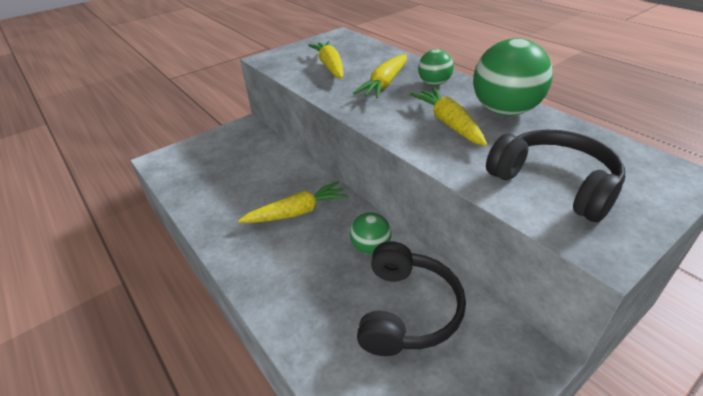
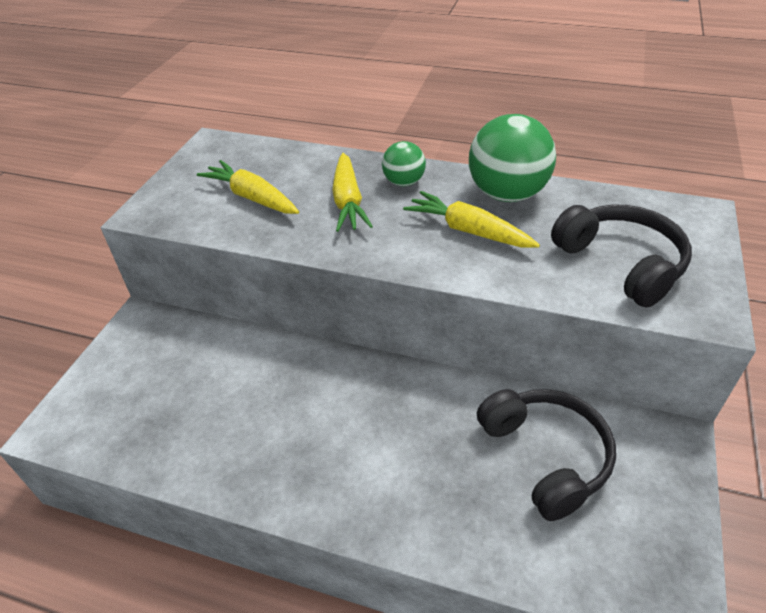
camera: 35 degrees left, 5 degrees up
yellow carrot [238,181,348,223] -> none
green ball [350,212,391,254] -> none
black headphones [486,130,625,222] -> black headphones turned 45 degrees clockwise [551,205,692,308]

